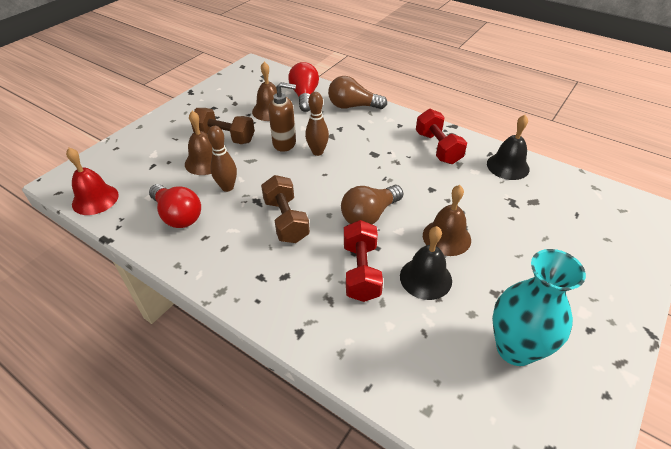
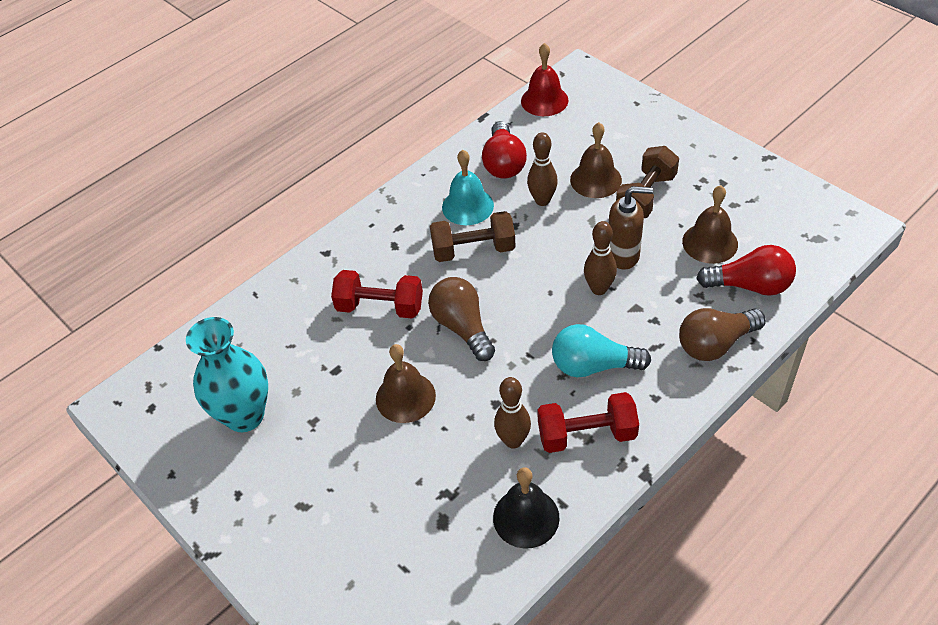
camera: 105 degrees right, 5 degrees up
red light bulb [149,184,201,228] -> red light bulb turned 60 degrees counterclockwise [482,121,527,178]
brown soap dispenser [268,82,296,152] -> brown soap dispenser turned 105 degrees counterclockwise [609,186,653,269]
brown light bulb [328,76,387,109] -> brown light bulb turned 135 degrees counterclockwise [679,308,766,361]
black bell [400,226,452,300] -> none
none -> turquoise bell [442,150,494,225]
none -> brown bowling pin [494,377,531,449]
none -> turquoise light bulb [552,324,651,377]

